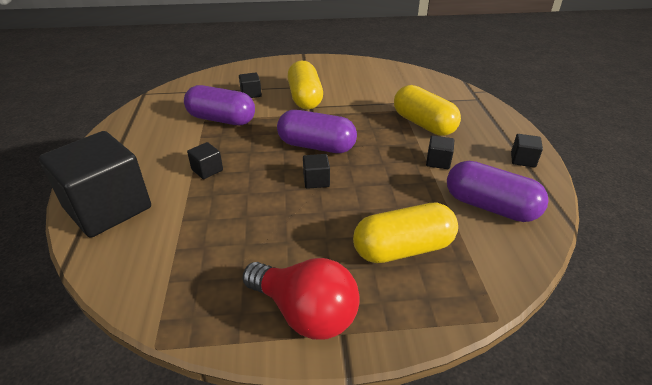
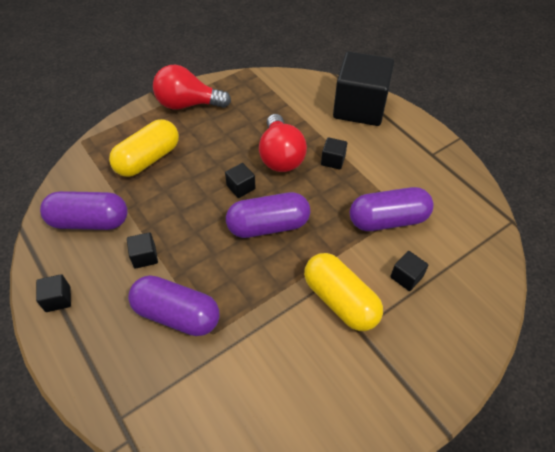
camera: 150 degrees right, 15 degrees up
yellow capsule [394,85,461,136] -> purple capsule [128,275,220,336]
none -> red light bulb [259,114,307,172]

